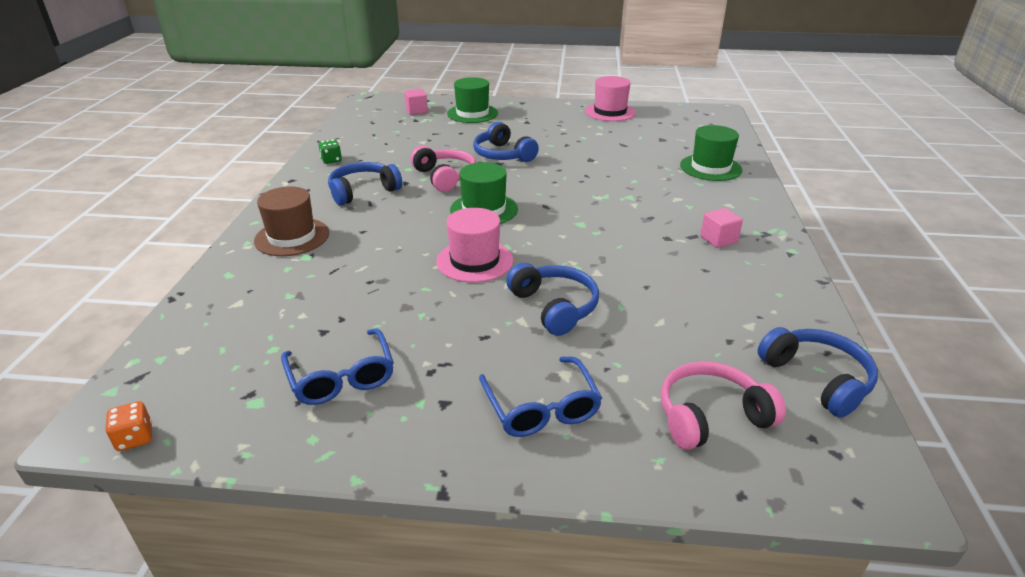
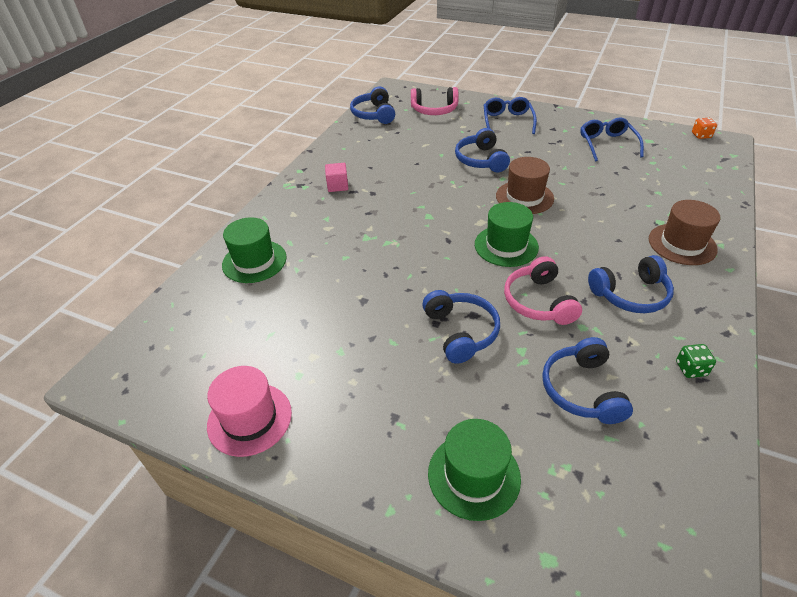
camera: 160 degrees left, 10 degrees up
pink cube [404,89,428,115] -> none
pink hat [436,208,513,282] -> brown hat [496,157,554,214]
none -> blue headphones [542,337,633,424]

